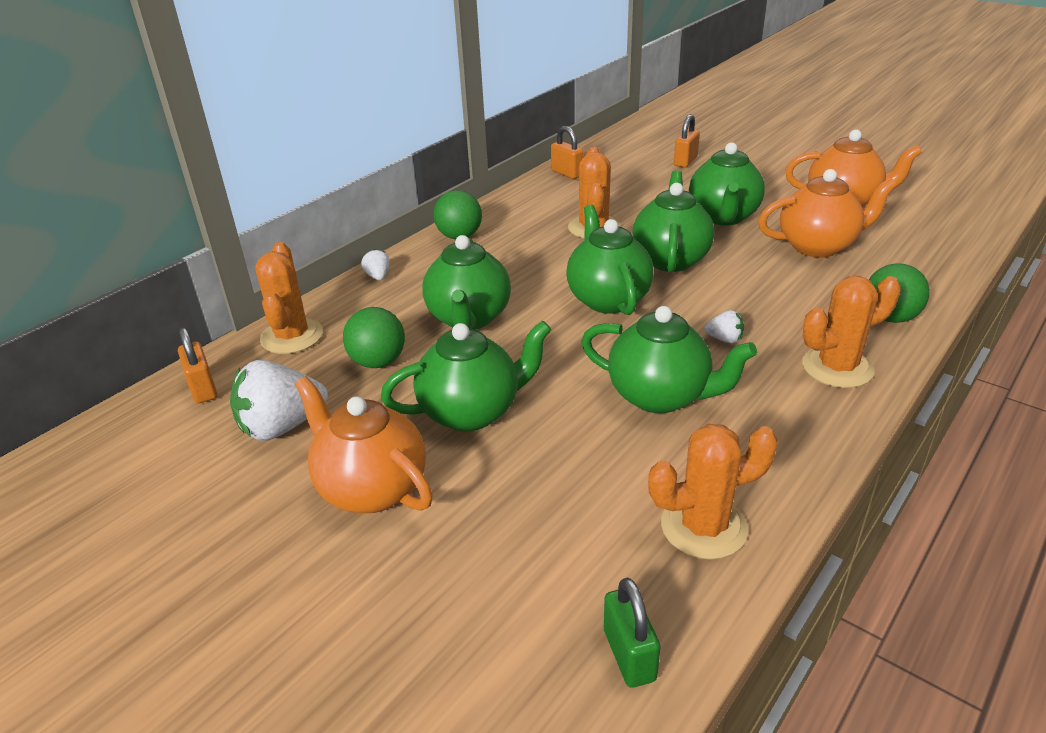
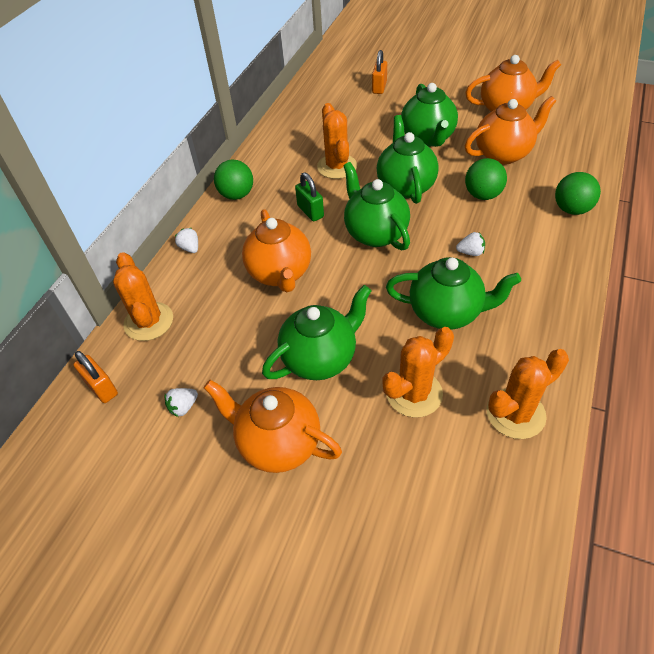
camera: 15 degrees left, 15 degrees up
white strawberry [230,360,328,441] -> white strawberry [165,388,198,417], size x0.47
green ball [343,307,405,368] -> green ball moved to [465,158,507,200]
green teapot [422,235,511,330] -> orange teapot [242,209,311,293]
orange padlock [551,126,584,179] -> none
green padlock [604,578,661,688] -> green padlock moved to [295,173,324,221]
orange cactus [802,276,901,388] -> orange cactus moved to [382,327,454,418]

